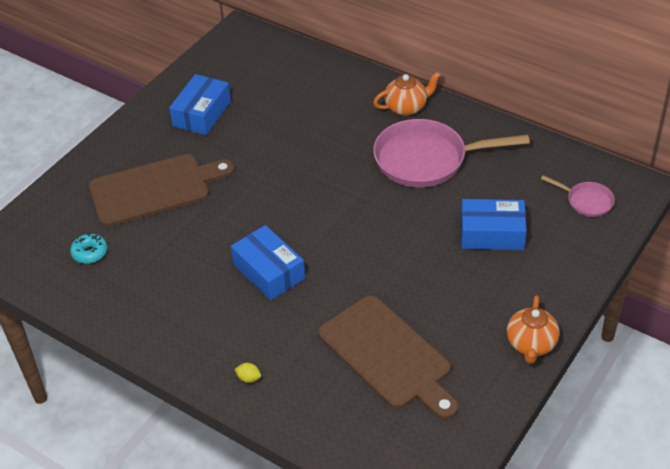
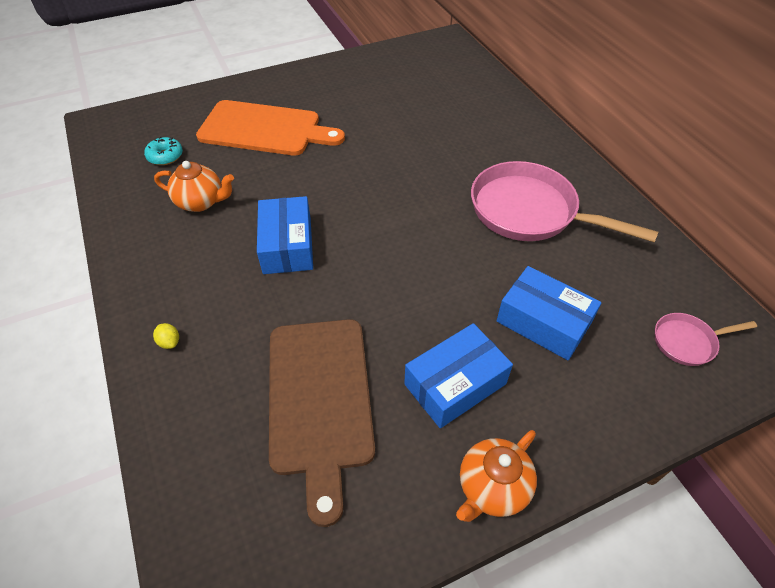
camera: 30 degrees right, 5 degrees up
brown cutting board [89,154,235,227] -> orange cutting board [196,100,345,156]
blue box [169,74,231,135] -> blue box moved to [404,323,513,428]
orange teapot [373,71,441,116] -> orange teapot moved to [154,161,234,212]
pink pan [541,175,615,217] -> pink pan turned 105 degrees clockwise [655,313,757,366]

